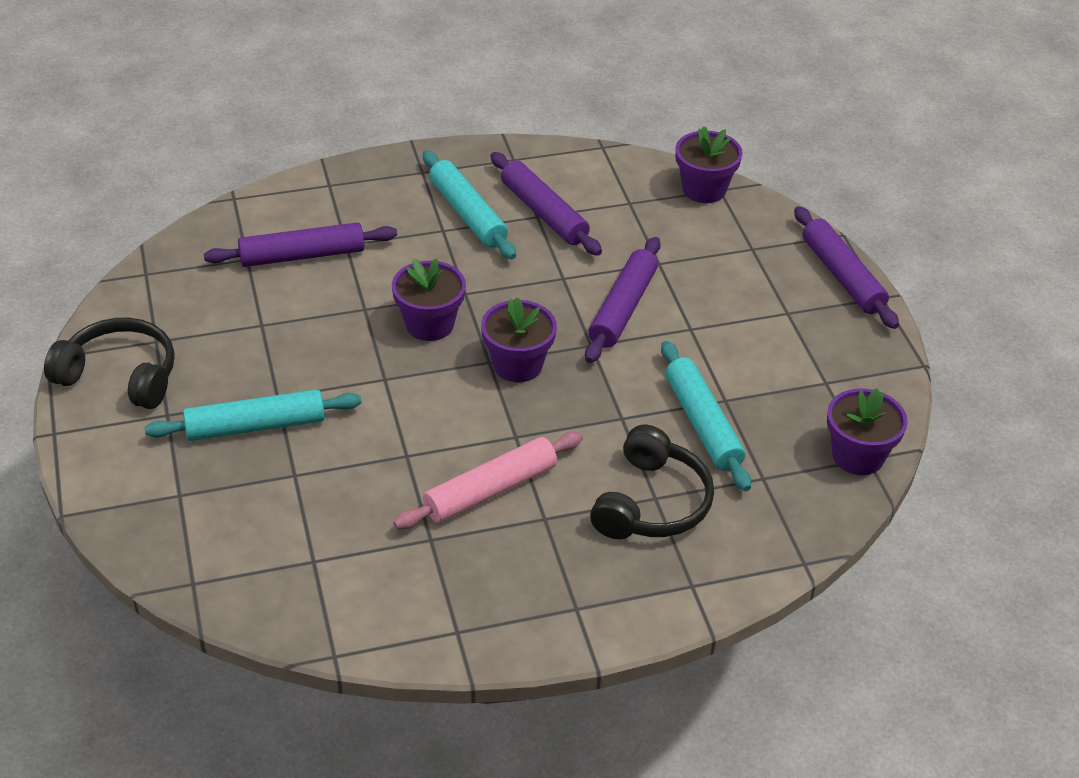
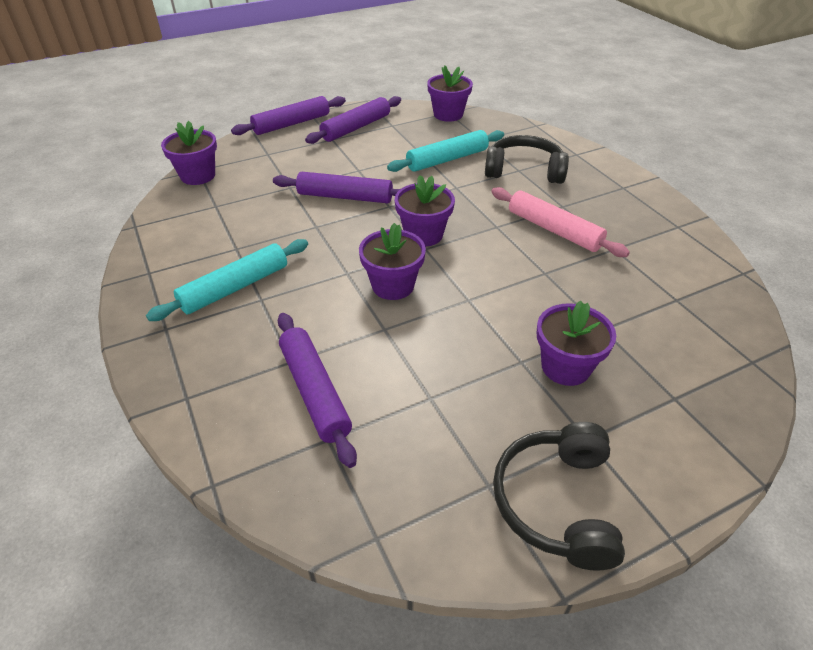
camera: 100 degrees left, 0 degrees up
turquoise rolling pin [145,389,362,441] -> purple flower pot [537,301,616,386]
purple rolling pin [491,152,602,256] -> purple rolling pin moved to [305,96,401,144]

